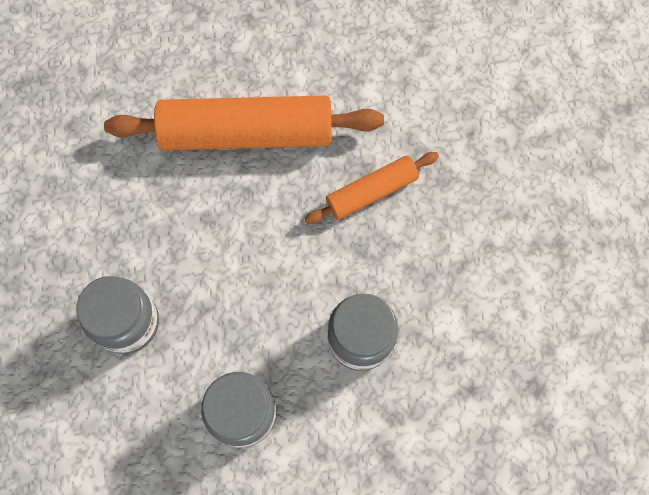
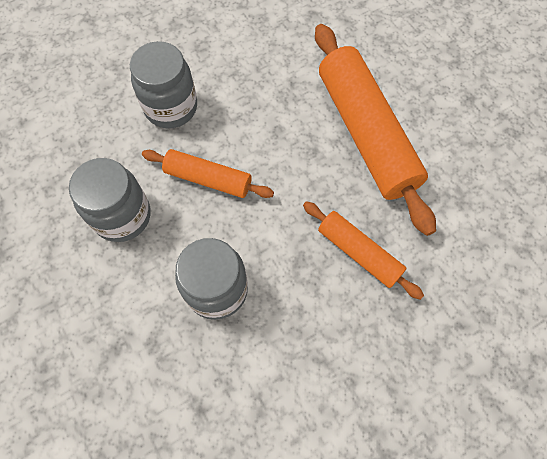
camera: 70 degrees right, 5 degrees down
none -> orange rolling pin [142,149,274,198]

